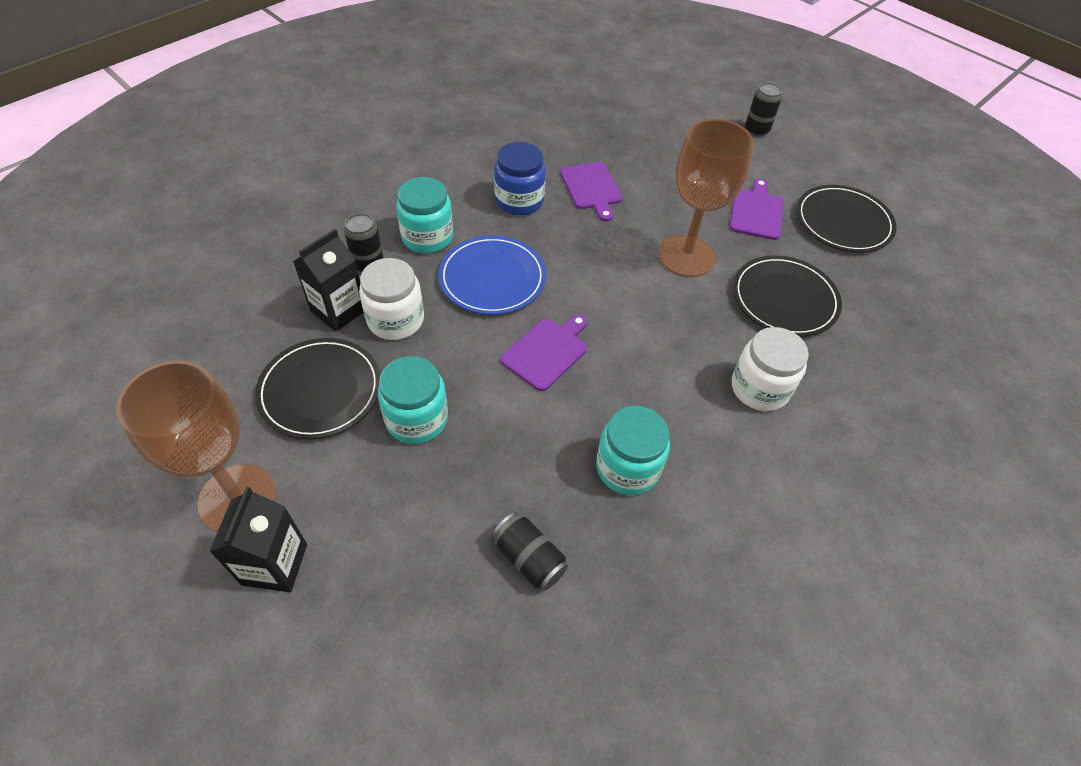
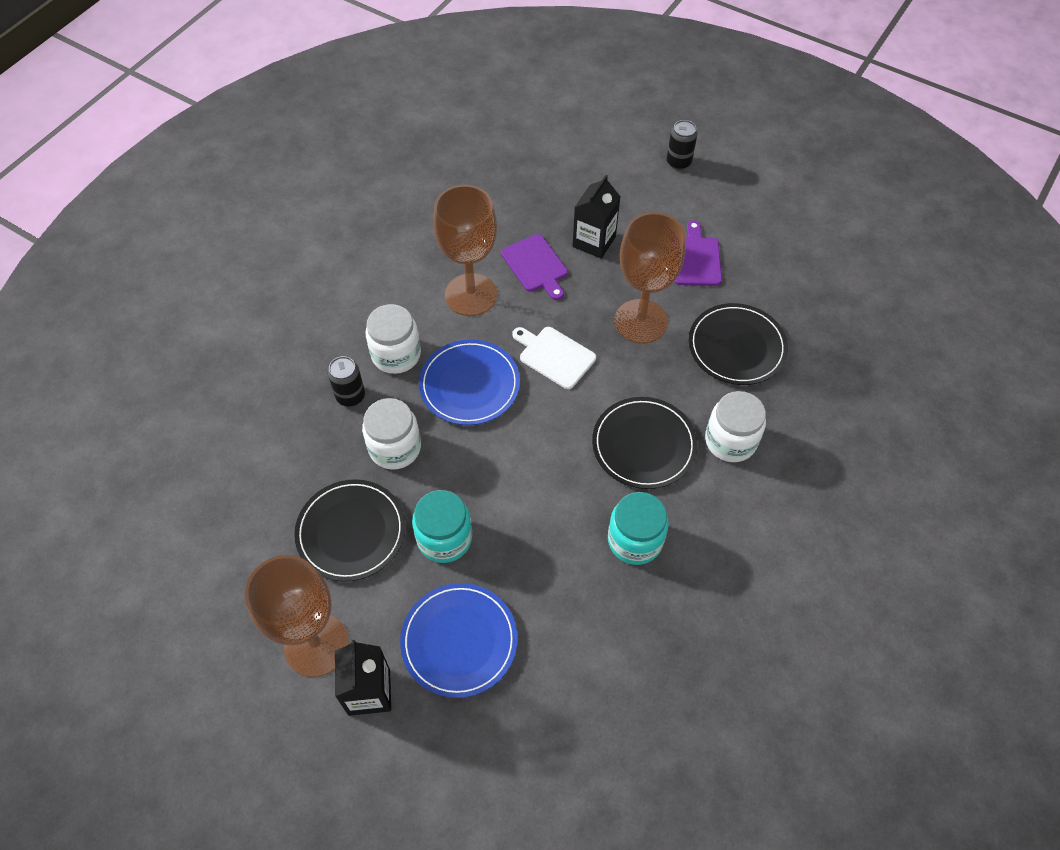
camera: 10 degrees left, 5 degrees up
black carton [293,229,363,332] -> black carton moved to [572,175,621,259]
turquoise jar [396,177,453,253] -> white jar [366,304,421,374]
black can [492,512,568,590] -> none
blue jar [494,142,546,215] -> brown goblet [433,185,497,316]
purple cutting board [500,314,588,391] -> none
black plate [796,185,896,252] -> black plate moved to [592,397,697,489]
none -> blue plate [400,583,518,698]
none -> white cutting board [512,327,596,389]

